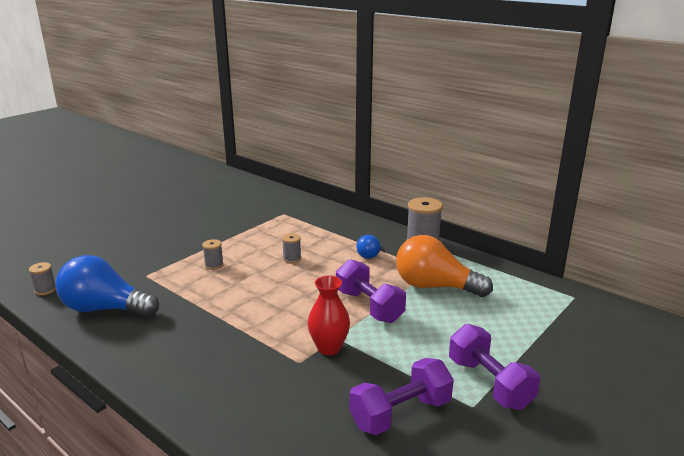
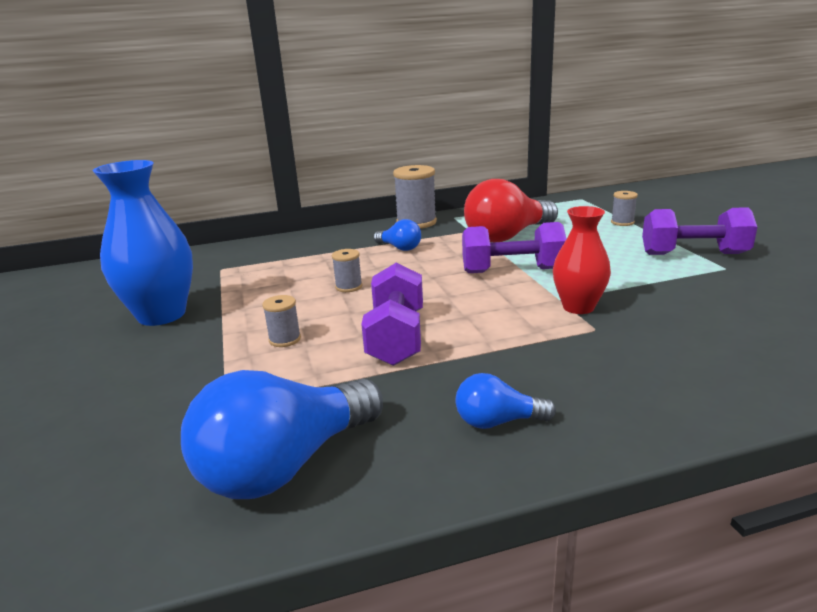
camera: 55 degrees left, 0 degrees up
grey spool [29,262,56,295] -> grey spool moved to [611,191,638,226]
purple dumbbell [350,358,454,435] -> purple dumbbell moved to [361,263,423,366]
orange light bulb [396,235,493,297] -> red light bulb [464,179,558,242]
none -> blue vase [93,160,193,326]
none -> blue light bulb [456,373,556,429]

